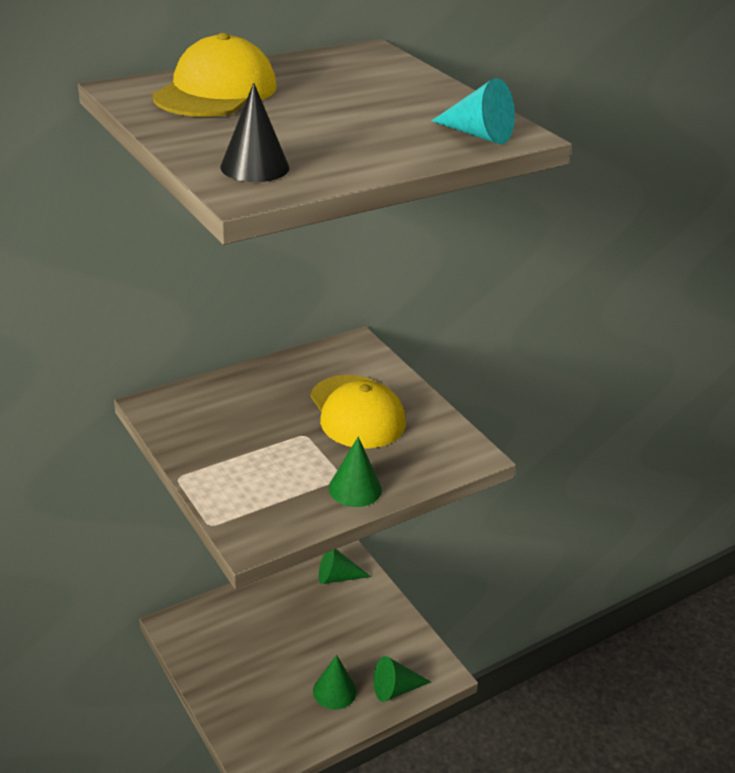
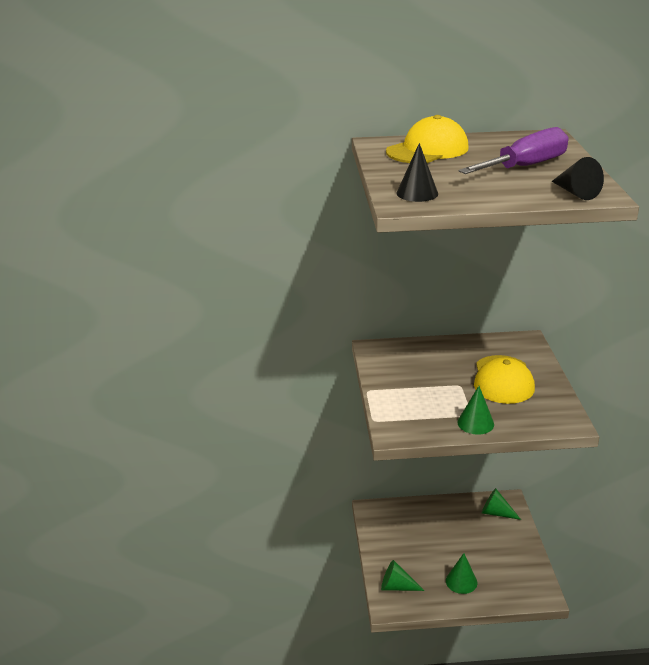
camera: 30 degrees right, 5 degrees down
green cone [374,656,431,702] -> green cone moved to [381,560,424,591]
turquoise cone [432,78,515,144] -> black cone [551,157,604,200]
none -> purple screwdriver [459,127,569,174]

